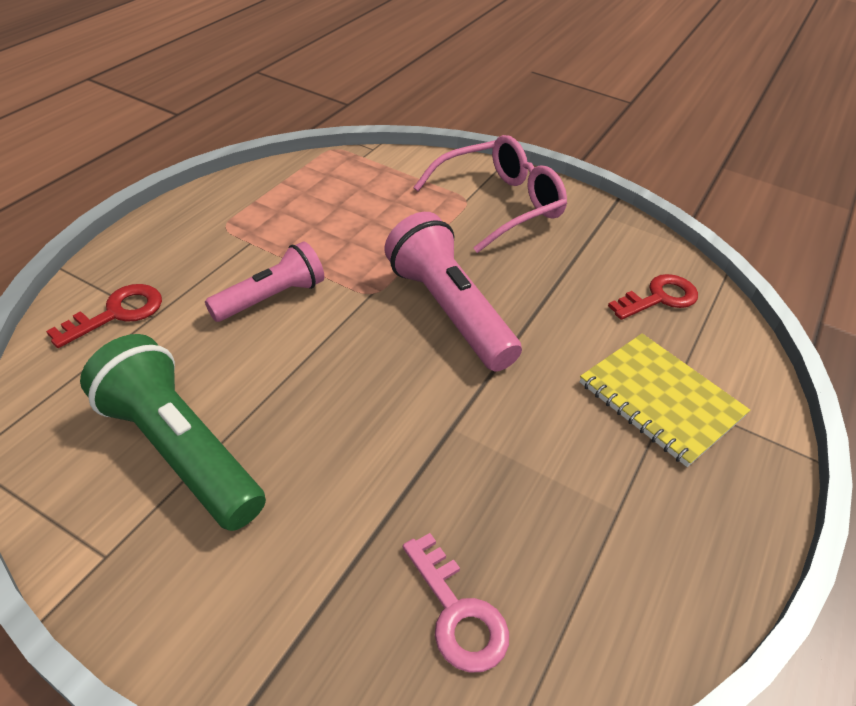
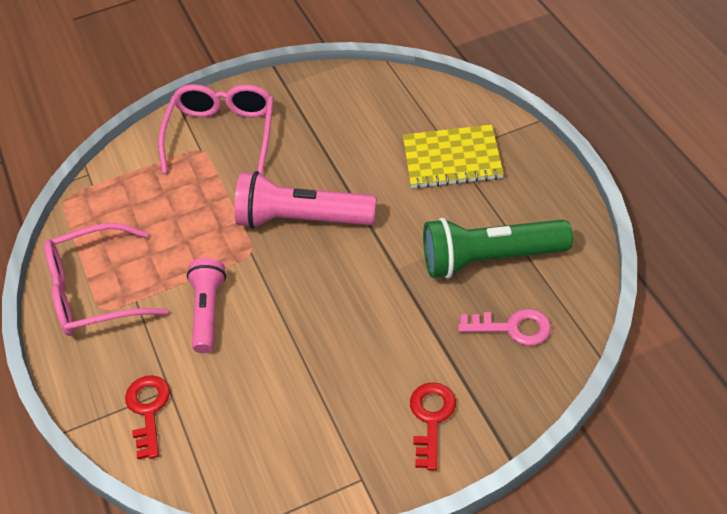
camera: 45 degrees left, 5 degrees up
green flashlight [80,334,266,531] -> green flashlight moved to [423,218,573,279]
red key [608,274,698,320] -> red key moved to [410,382,456,470]
none -> pink glasses [44,223,168,336]

